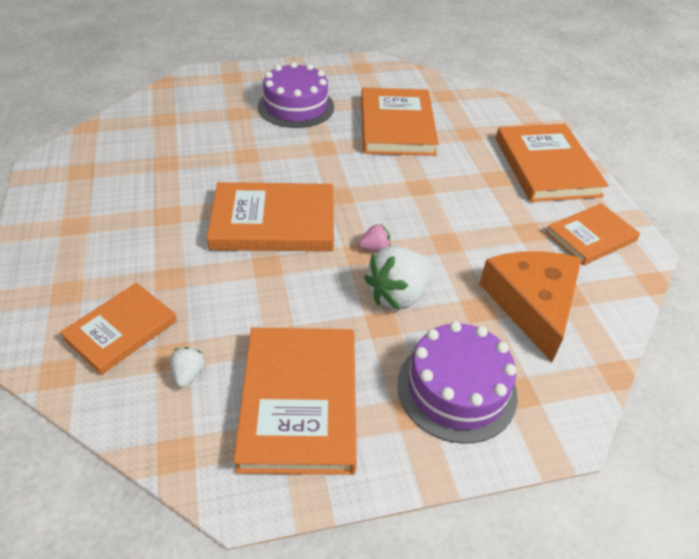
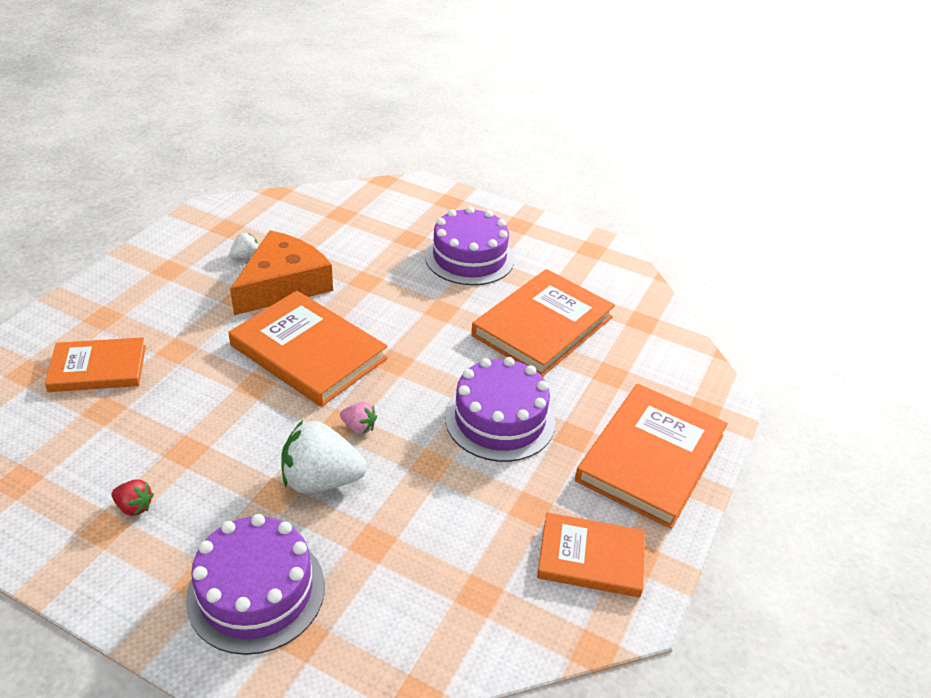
camera: 40 degrees right, 5 degrees down
white strawberry [170,347,205,388] -> white strawberry moved to [230,233,259,259]
orange book [233,328,357,475] -> red strawberry [111,480,154,516]
orange cheese [479,251,582,362] -> orange cheese moved to [230,230,333,315]
none -> purple cake [445,357,555,462]

